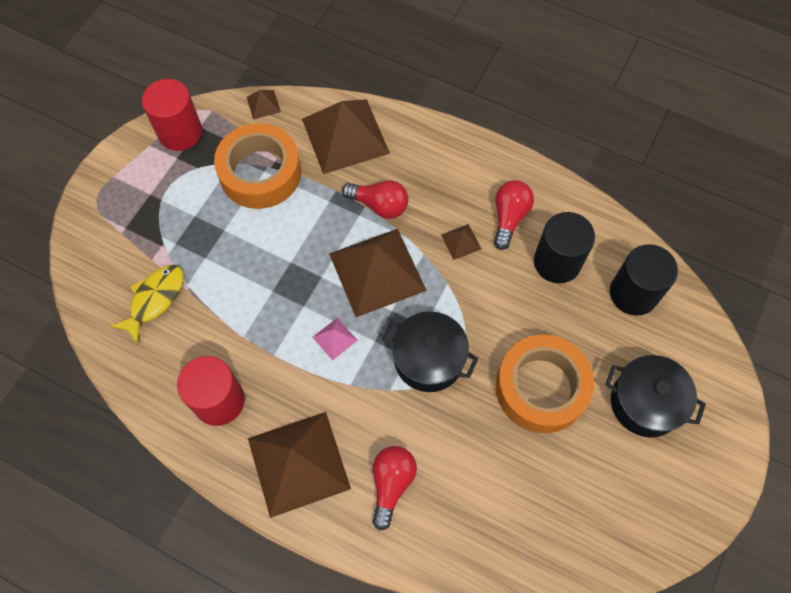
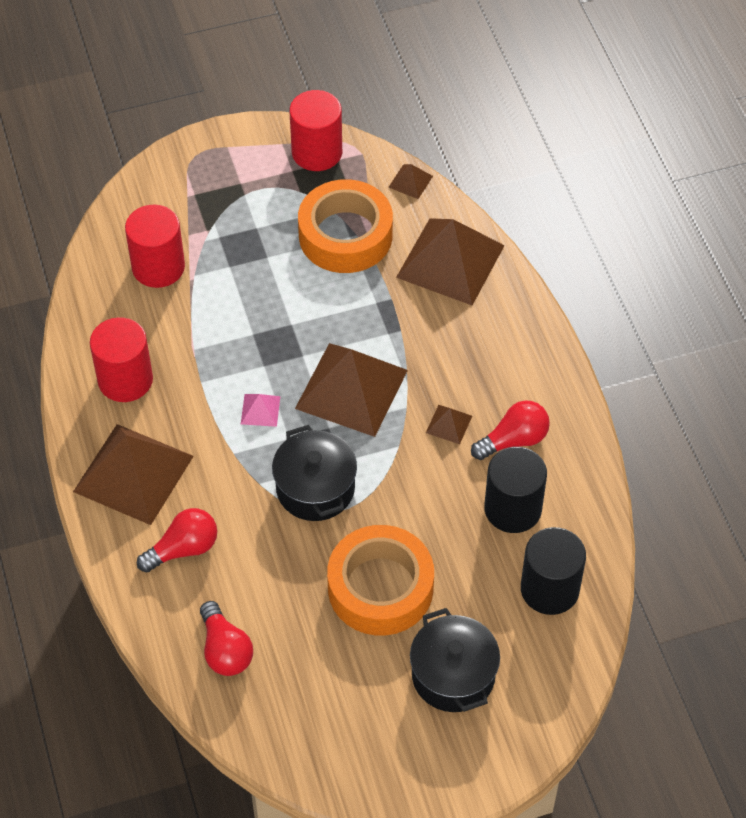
camera: 45 degrees right, 10 degrees down
yellow fish [110,265,184,344] -> red cylinder [125,205,185,288]
red light bulb [342,180,408,219] -> red light bulb moved to [200,601,253,676]

